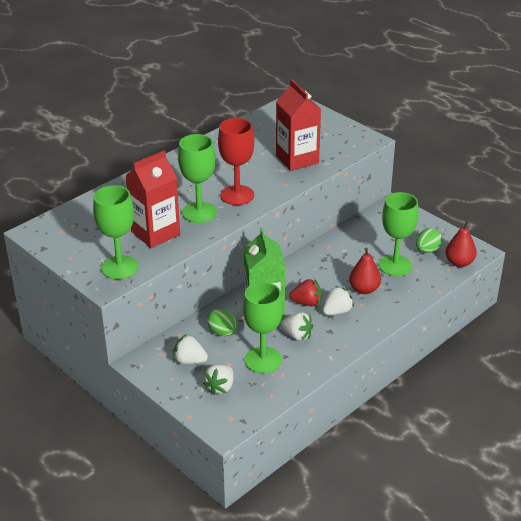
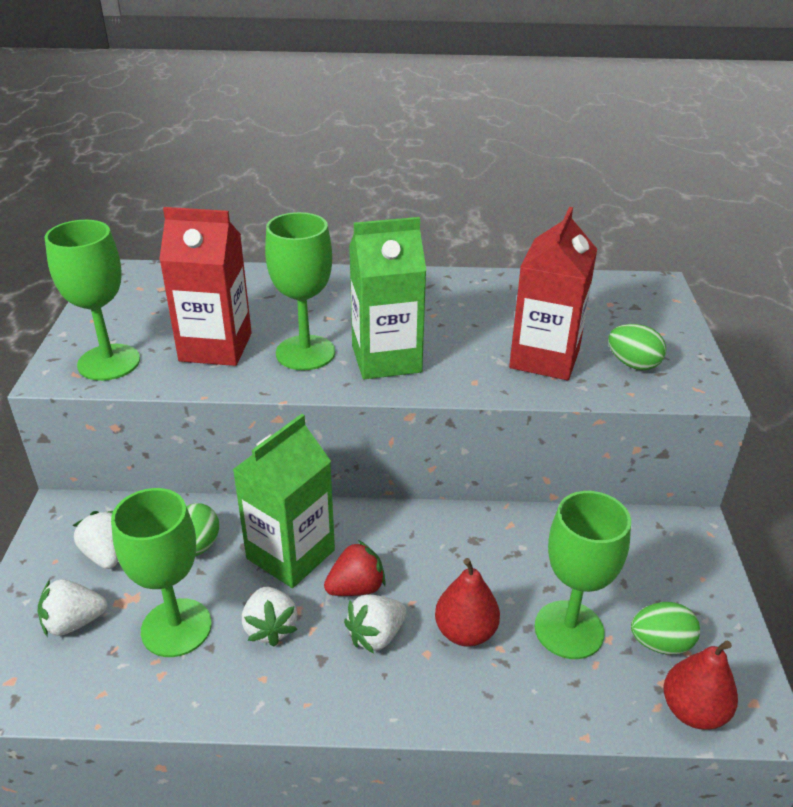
camera: 45 degrees right, 0 degrees up
red goblet [218,118,254,205] -> green carton [349,217,427,379]
red strawberry [289,279,322,307] -> red strawberry turned 75 degrees counterclockwise [324,540,386,596]
white strawberry [323,286,354,315] -> white strawberry turned 135 degrees clockwise [344,595,407,654]
none -> green egg [608,324,666,370]

